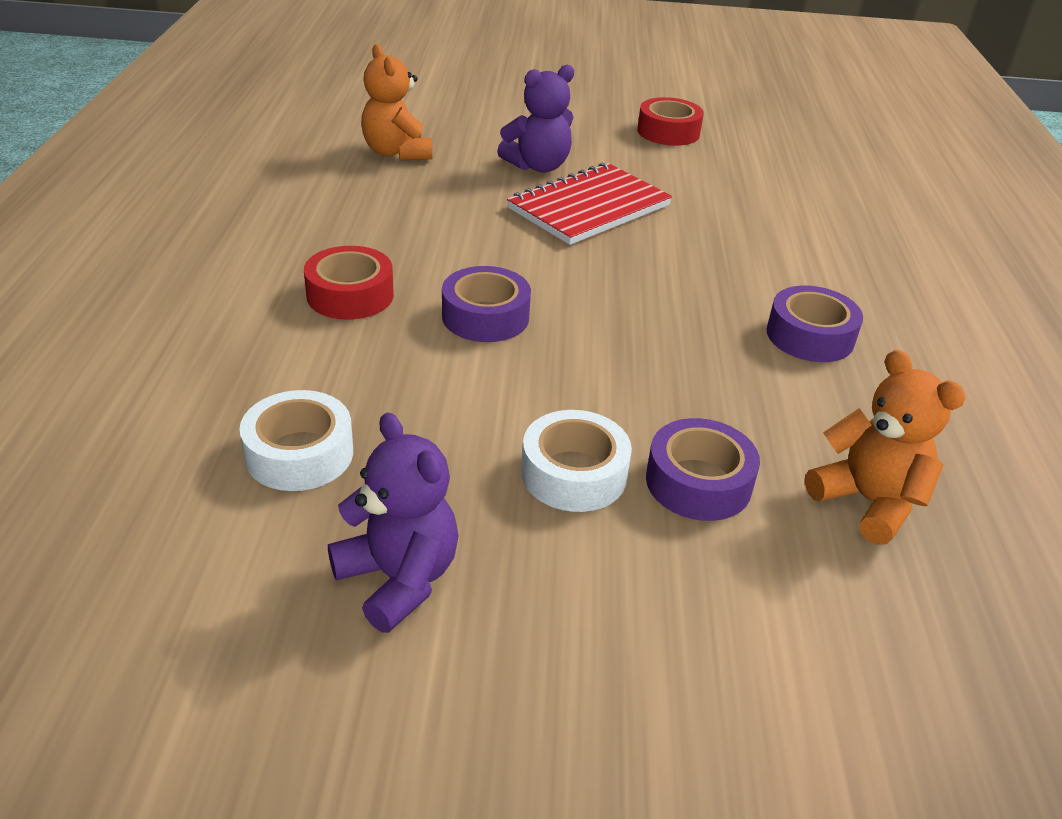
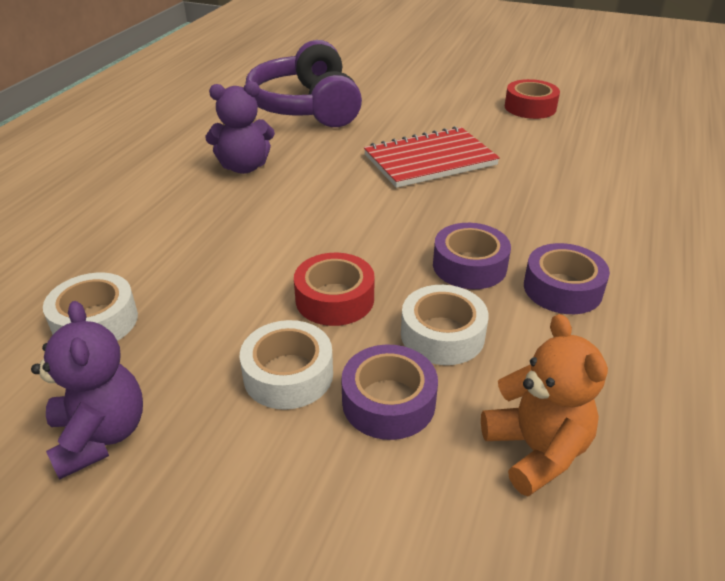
camera: 20 degrees right, 0 degrees up
red tape [304,246,394,320] -> red tape moved to [294,253,375,326]
orange teddy bear [361,44,433,160] -> purple headphones [246,40,362,127]
purple tape [442,266,531,342] -> purple tape moved to [433,223,511,289]
purple teddy bear [497,65,574,173] -> purple teddy bear moved to [205,81,275,174]
none -> white tape [401,285,489,365]

